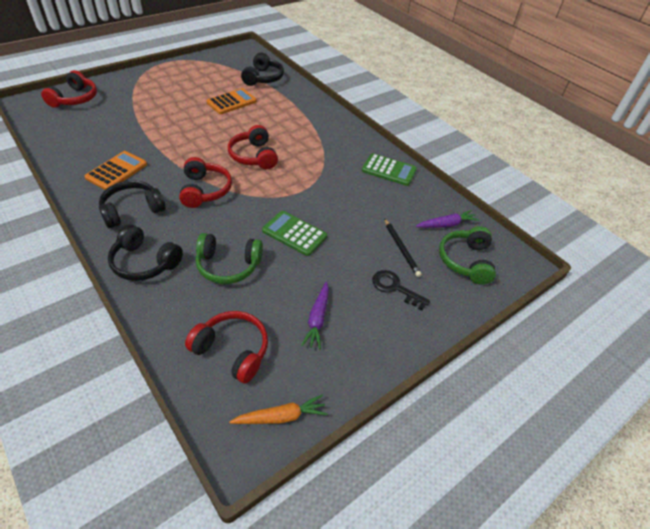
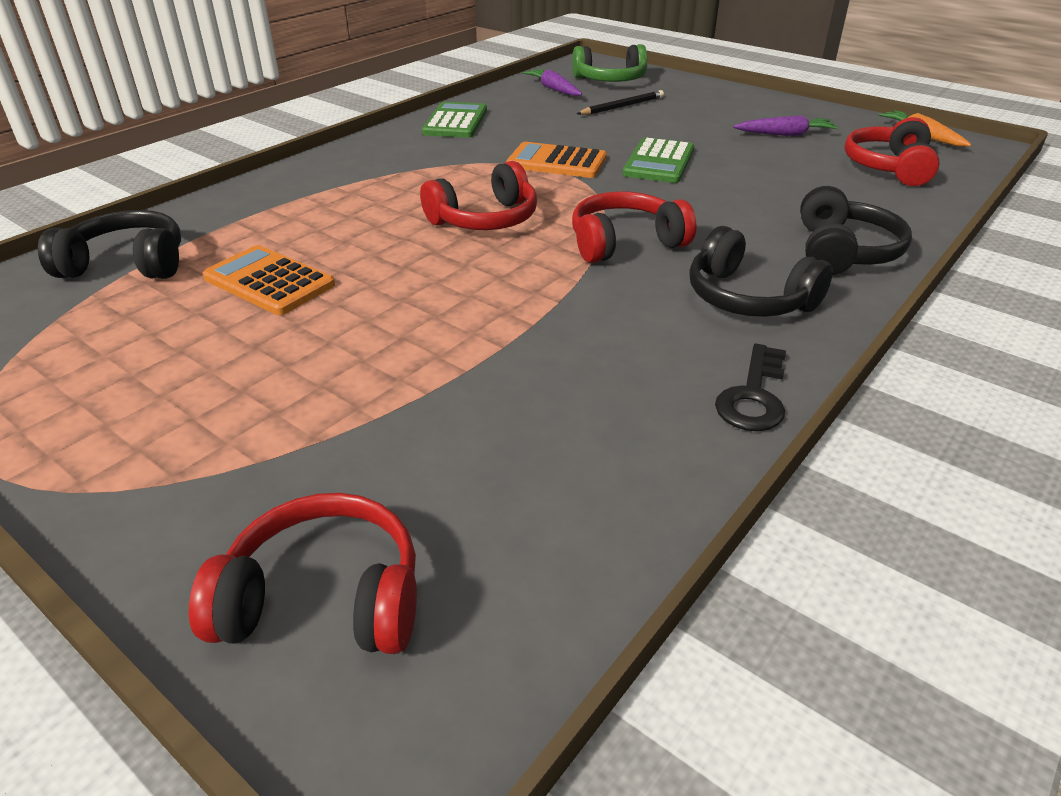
camera: 100 degrees left, 10 degrees down
orange calculator [85,151,147,190] -> orange calculator moved to [506,142,607,178]
green headphones [196,233,263,284] -> none
black key [372,270,430,311] -> black key moved to [715,344,786,431]

